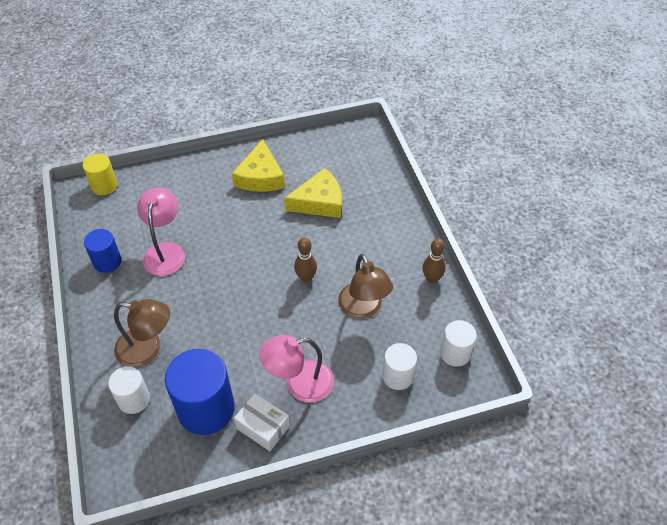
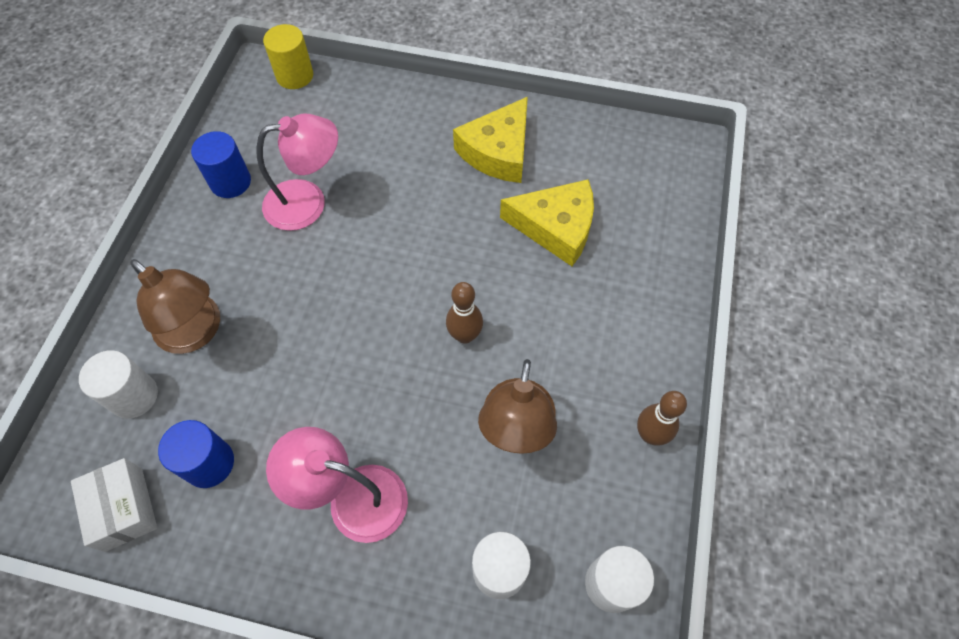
camera: 30 degrees right, 10 degrees up
pink lamp [137,188,185,276] -> pink lamp turned 45 degrees clockwise [256,114,338,231]
blue cylinder [165,349,235,435] -> blue cylinder [158,420,234,488], size x0.57
white box [234,393,290,451] -> white box moved to [71,458,157,552]

